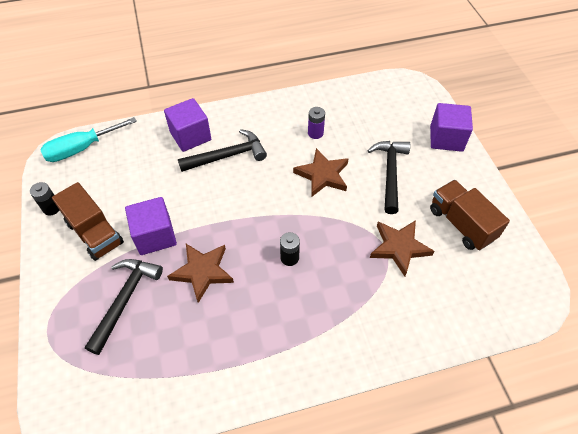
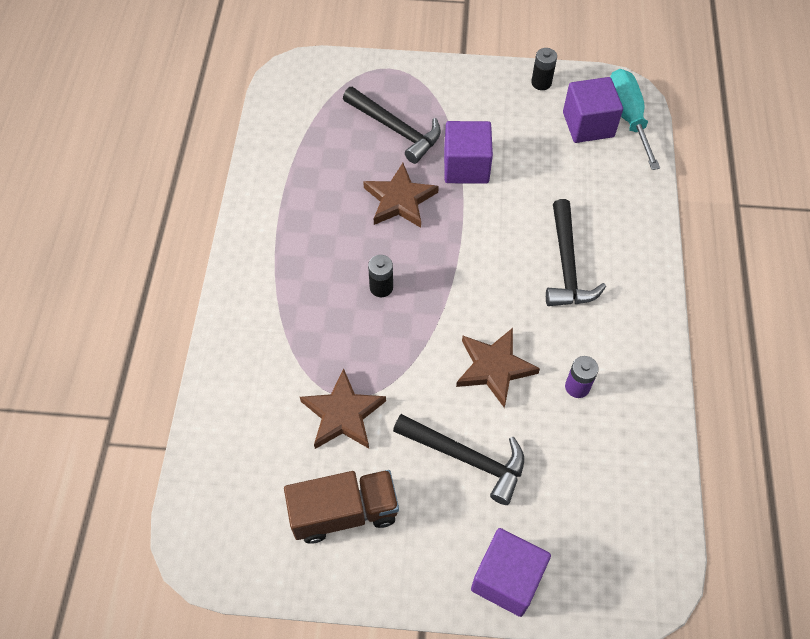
camera: 110 degrees right, 5 degrees up
brown truck [52,182,124,261] -> none
purple cube [164,98,211,152] -> purple cube moved to [563,77,623,143]

